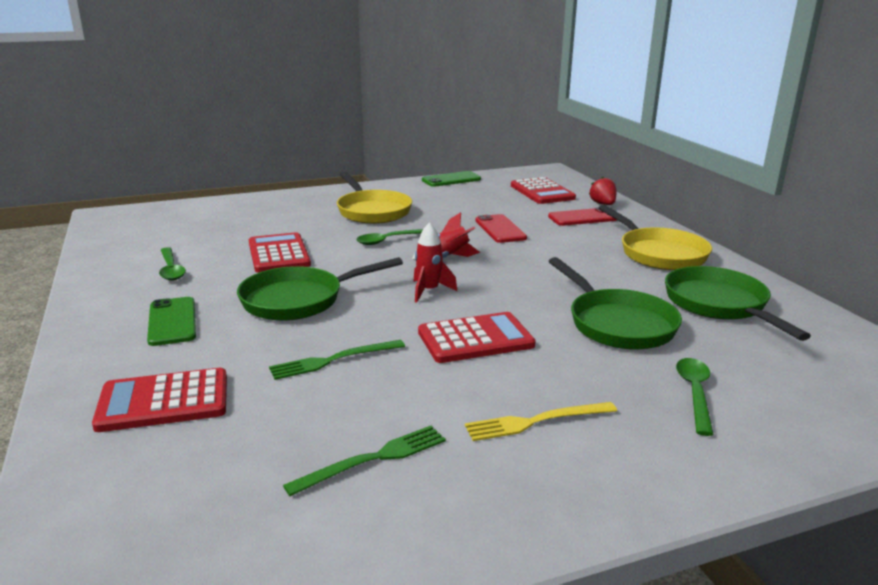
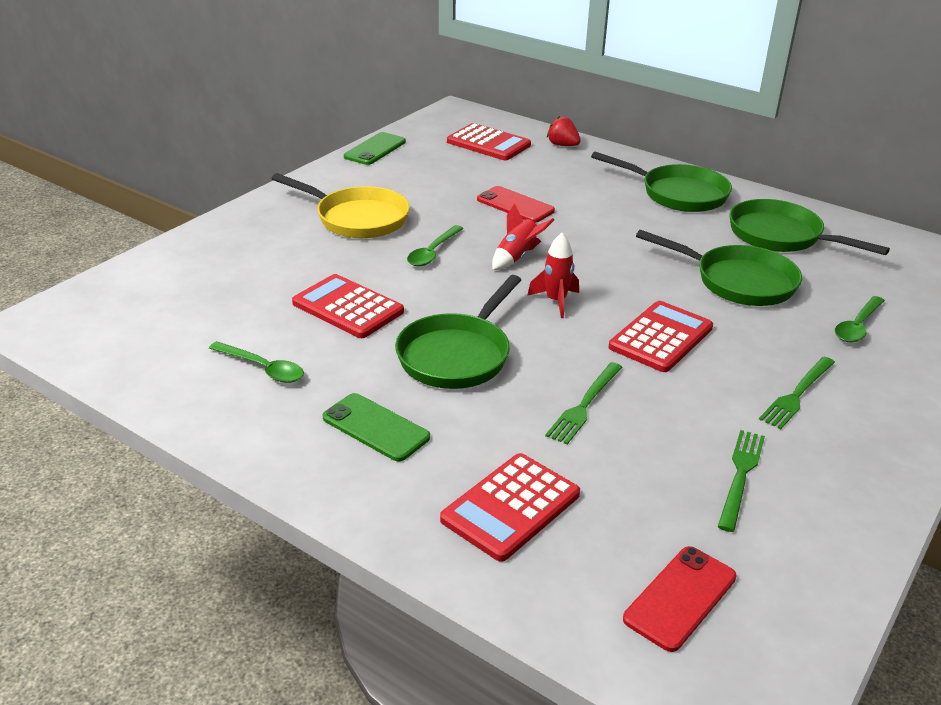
camera: 35 degrees left, 10 degrees up
yellow fork [465,402,617,441] -> green fork [759,357,835,429]
red phone [548,207,617,226] -> red phone moved to [623,546,737,652]
yellow pan [599,205,712,270] -> green pan [591,151,732,212]
green spoon [676,358,714,436] -> green spoon turned 120 degrees counterclockwise [835,296,885,342]

